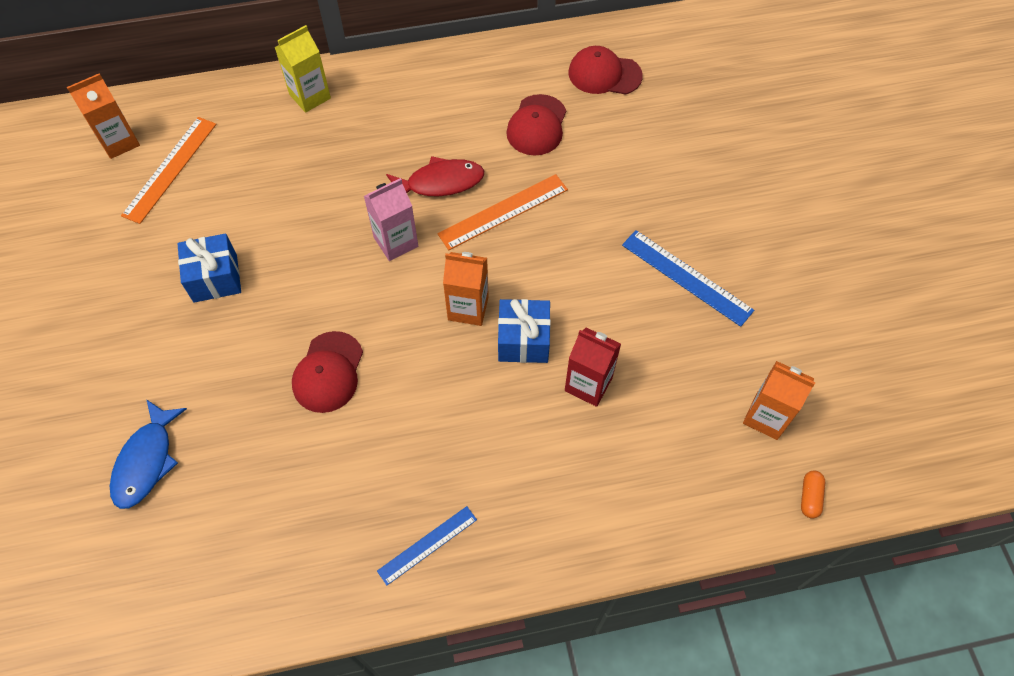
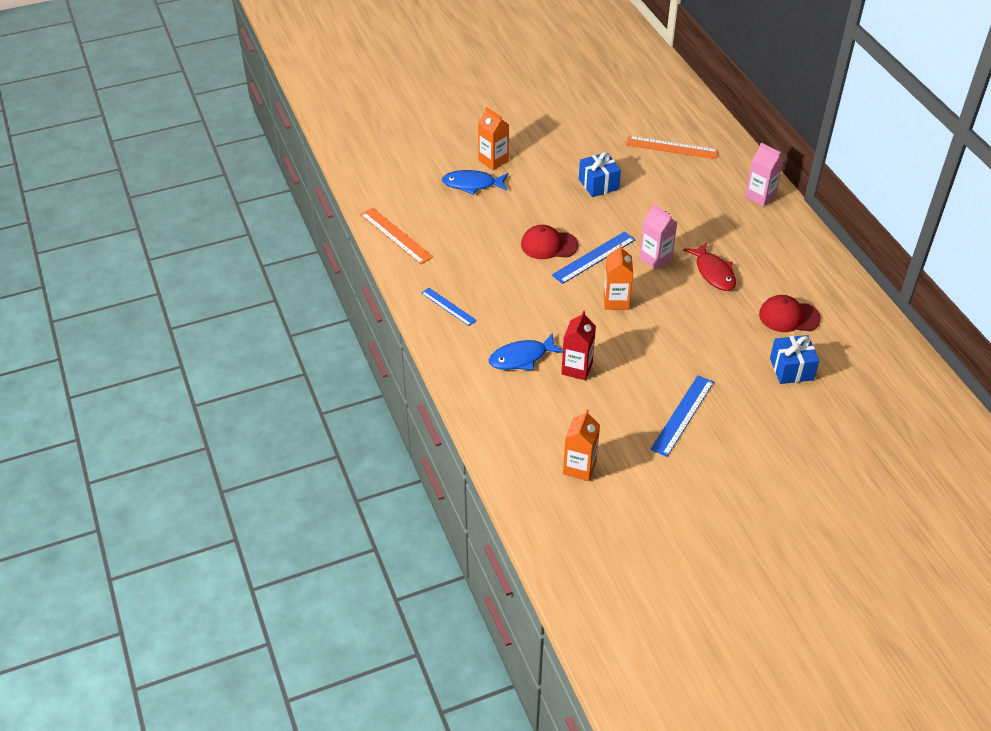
camera: 80 degrees right, 15 degrees down
orange carton [67,73,140,159] -> orange carton moved to [478,107,509,170]
yellow carton [274,25,331,113] -> pink carton [745,143,784,207]
orange ruler [437,174,568,250] -> orange ruler moved to [360,208,433,264]
blue gift [498,299,551,363] -> blue gift moved to [770,335,819,384]
red cap [568,46,643,95] -> none
orange capsule [801,471,825,519] -> none
none -> blue fish [489,333,563,370]
none -> blue ruler [552,231,636,284]

